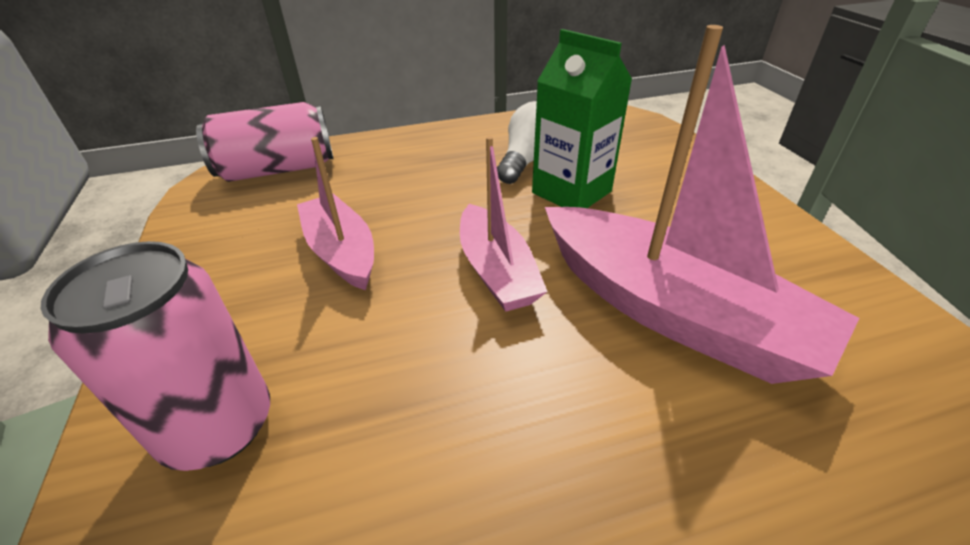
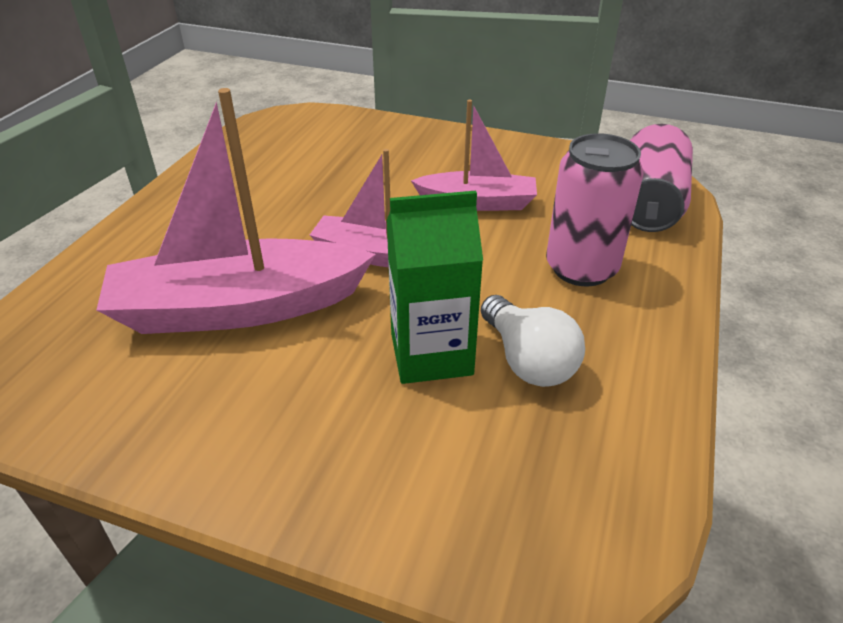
camera: 125 degrees right, 0 degrees up
pink can [40,241,270,471] -> pink can moved to [546,133,644,286]

